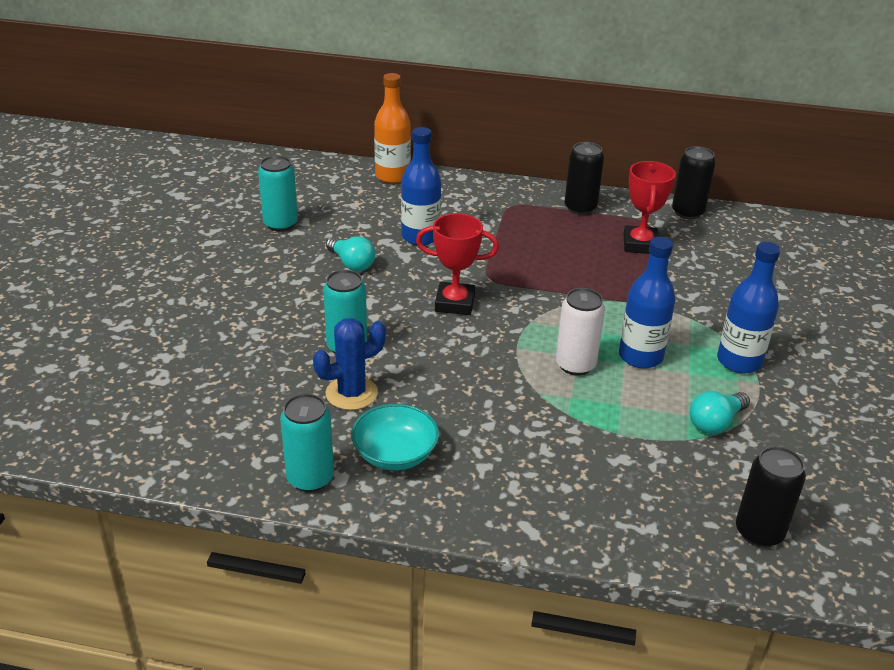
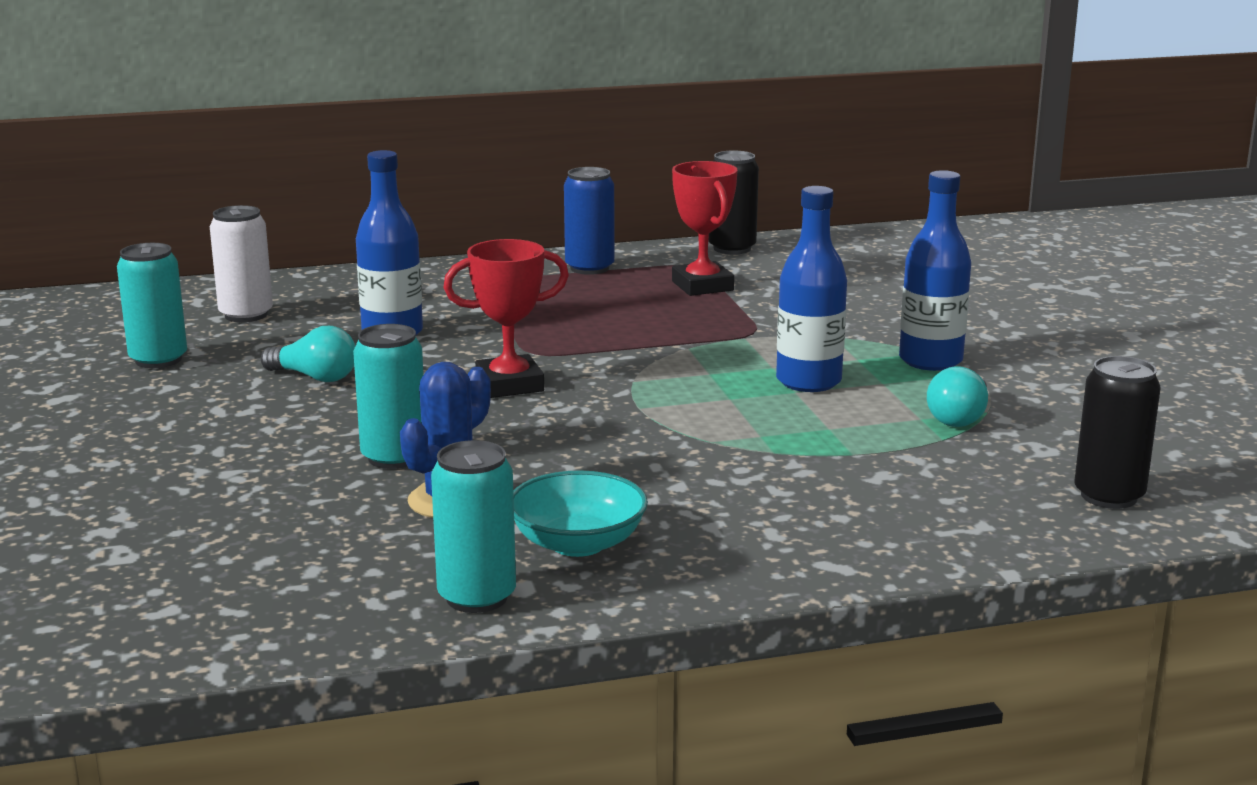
camera: 25 degrees left, 15 degrees down
orange bottle [374,73,411,183] -> none
white can [556,288,605,376] -> white can moved to [210,205,273,322]
black can [564,142,604,215] -> blue can [564,167,615,275]

